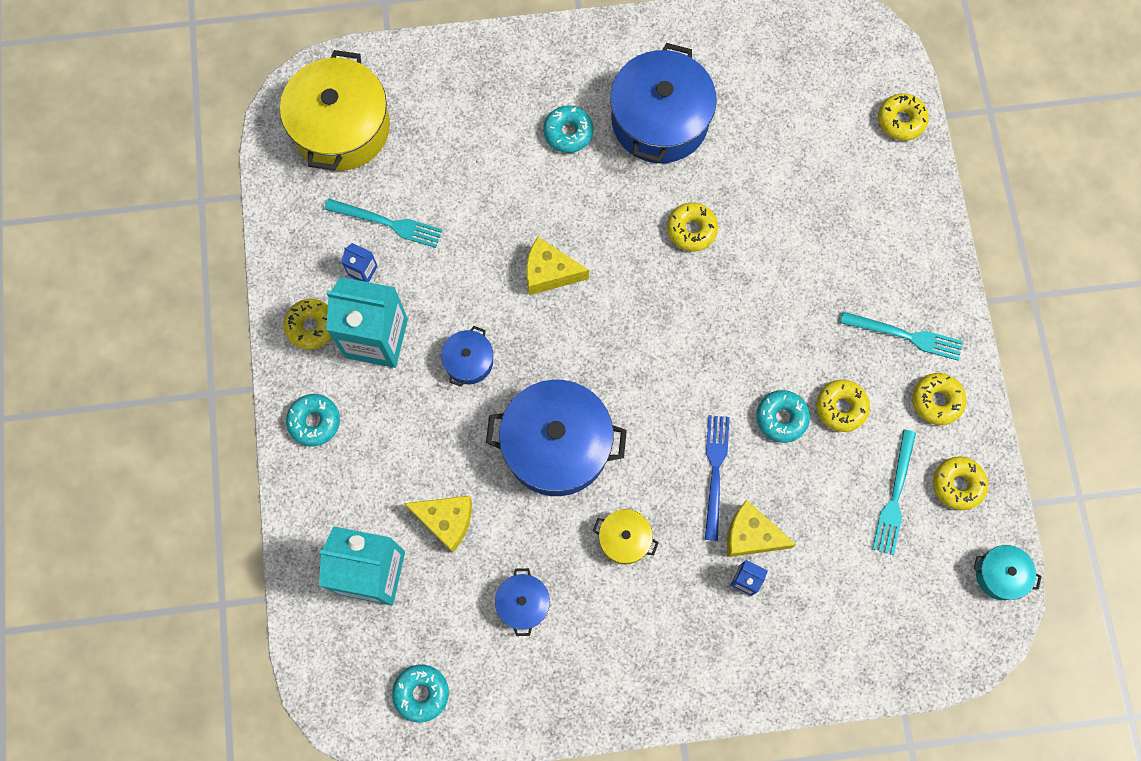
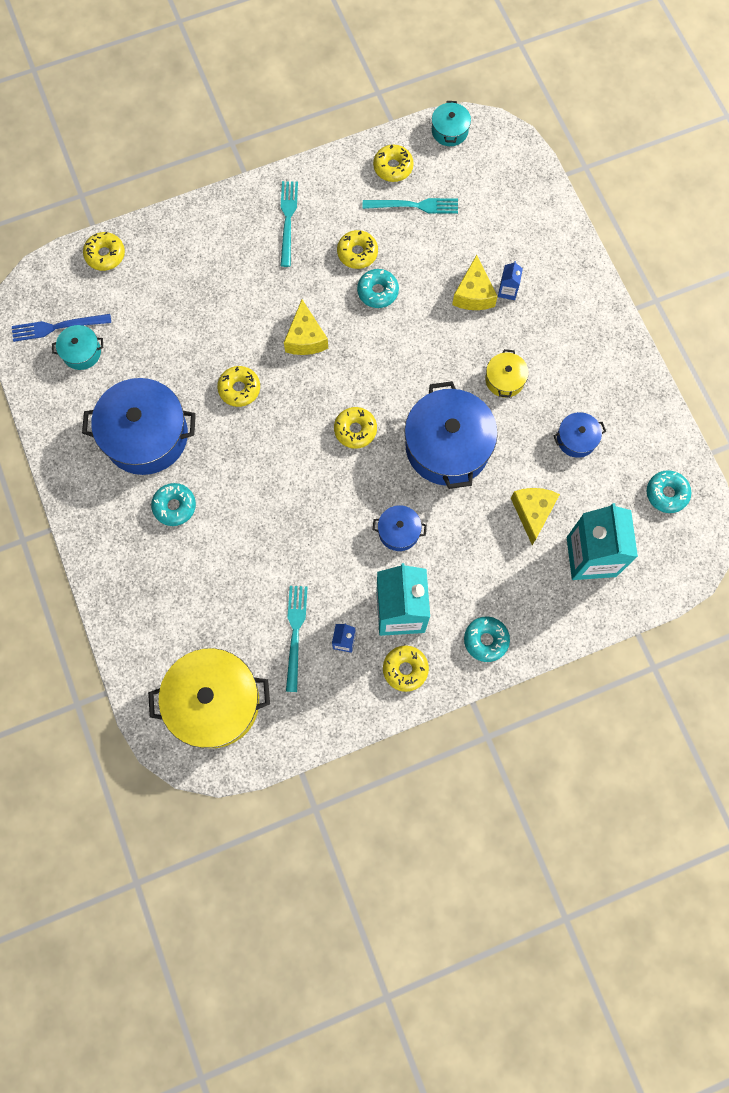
camera: 105 degrees left, 0 degrees up
yellow cheese [526,237,589,295] -> yellow cheese moved to [284,300,328,355]
blue fork [705,415,730,541] -> blue fork moved to [12,314,111,342]
yellow donut [912,373,967,425] -> yellow donut moved to [334,407,377,449]
none -> turquoise pot [52,325,103,370]

